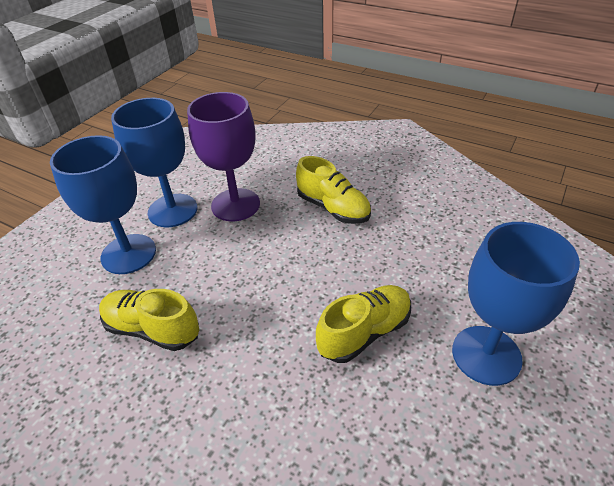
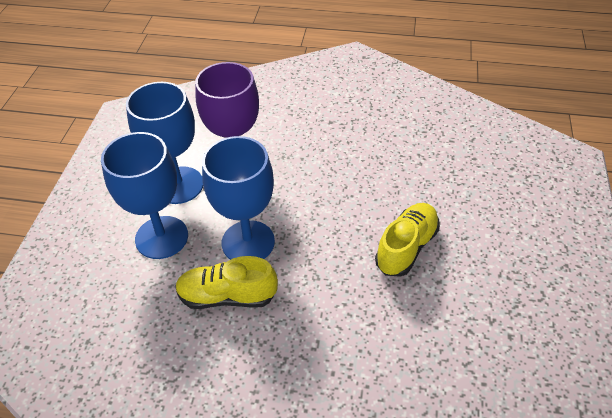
camera: 20 degrees left, 5 degrees up
yellow shoe [296,156,371,224] -> none
blue goblet [452,222,580,386] -> blue goblet moved to [202,136,275,260]

